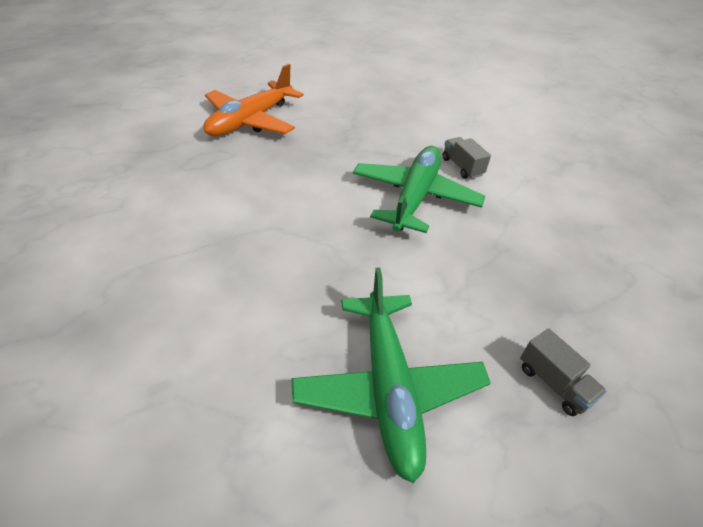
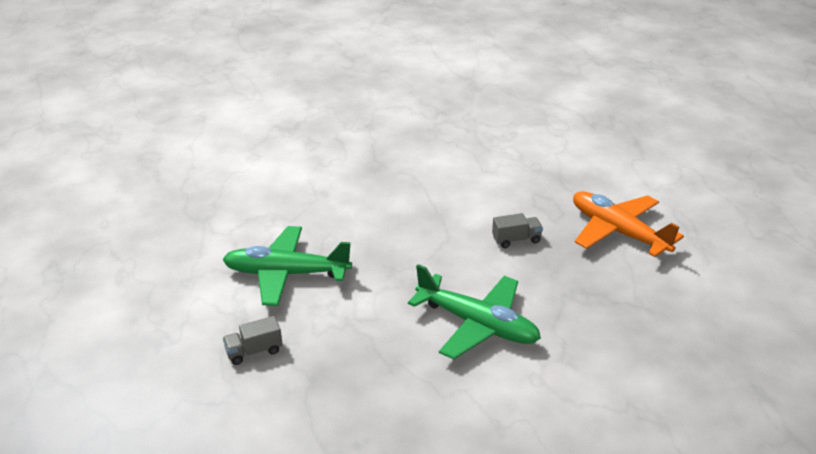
camera: 105 degrees right, 10 degrees down
grey truck [442,137,491,179] -> grey truck moved to [492,213,543,248]

